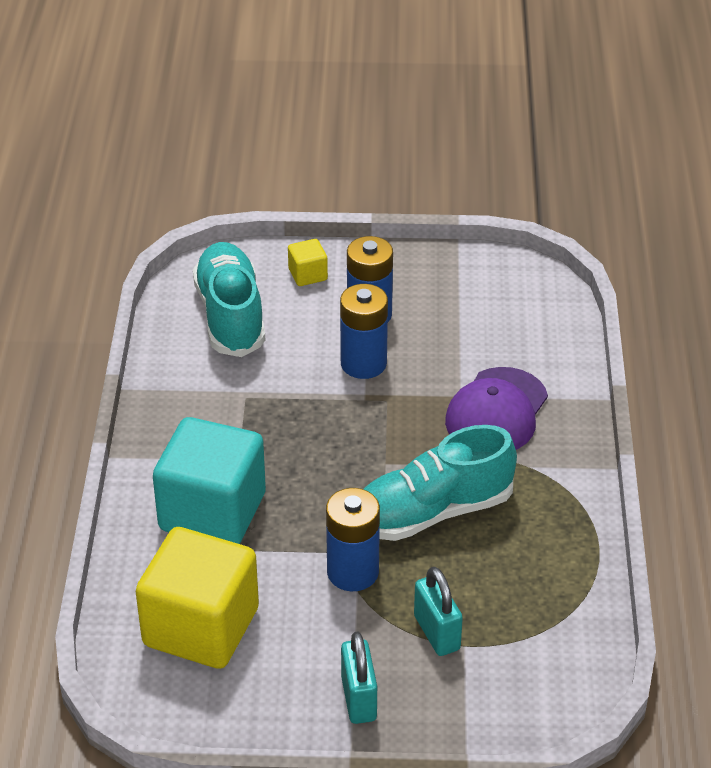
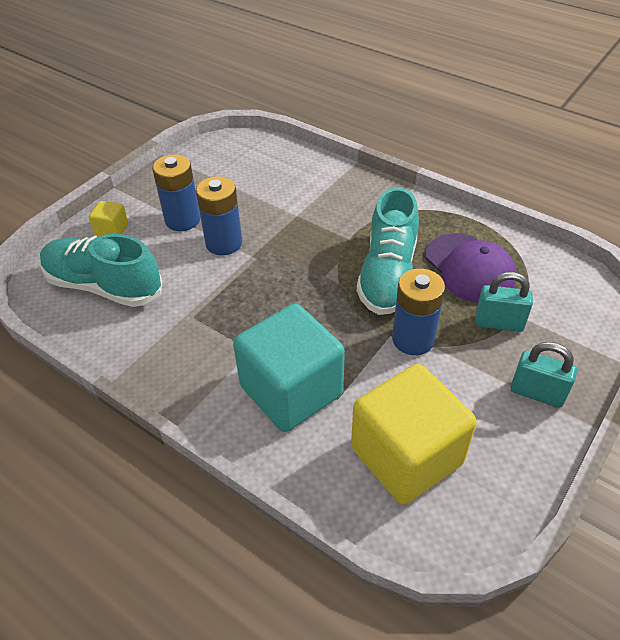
camera: 55 degrees left, 5 degrees up
purple cap [445,367,548,450] -> purple cap moved to [426,233,516,303]

